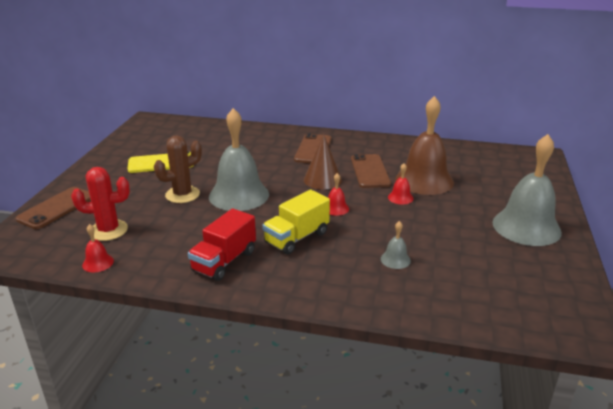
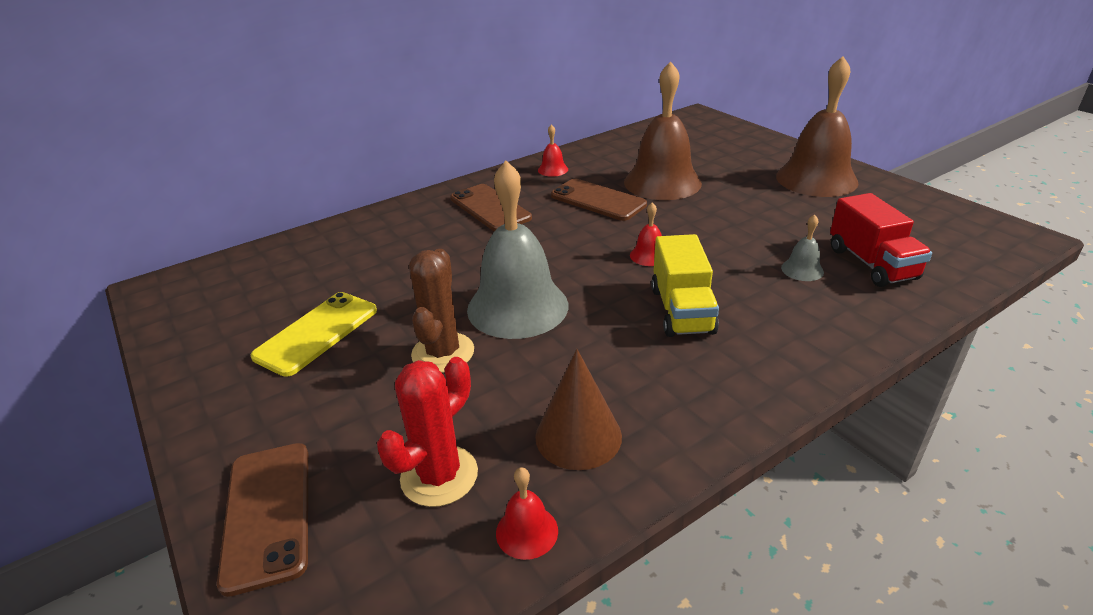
camera: 45 degrees left, 5 degrees up
red truck [188,208,256,281] -> red truck moved to [830,193,932,287]
brown cone [304,134,342,190] -> brown cone moved to [535,349,622,470]
red bell [388,163,414,204] -> red bell moved to [538,124,568,177]
grey bell [493,134,562,246] -> brown bell [776,56,859,197]

